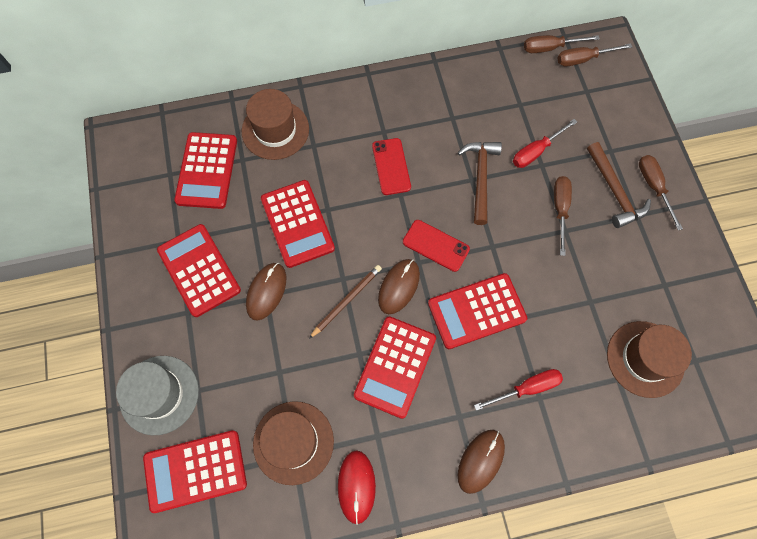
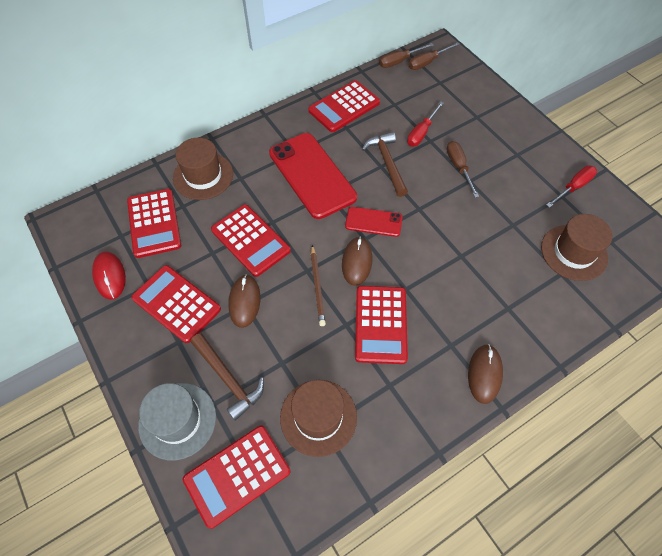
camera: 20 degrees left, 10 degrees down
brown pencil [309,265,382,339] -> brown pencil turned 150 degrees clockwise [311,245,326,326]
red mouse [338,450,376,525] -> red mouse moved to [92,252,126,300]
red phone [372,138,411,195] -> red phone [269,133,357,219], size x1.94
red calculator [428,273,527,349] -> red calculator moved to [308,80,380,132]
red screwdriver [474,369,563,411] -> red screwdriver moved to [546,165,597,208]
brown hammer [587,142,651,228] -> brown hammer moved to [191,333,264,421]
brown screwdriver [639,155,683,230] -> none

